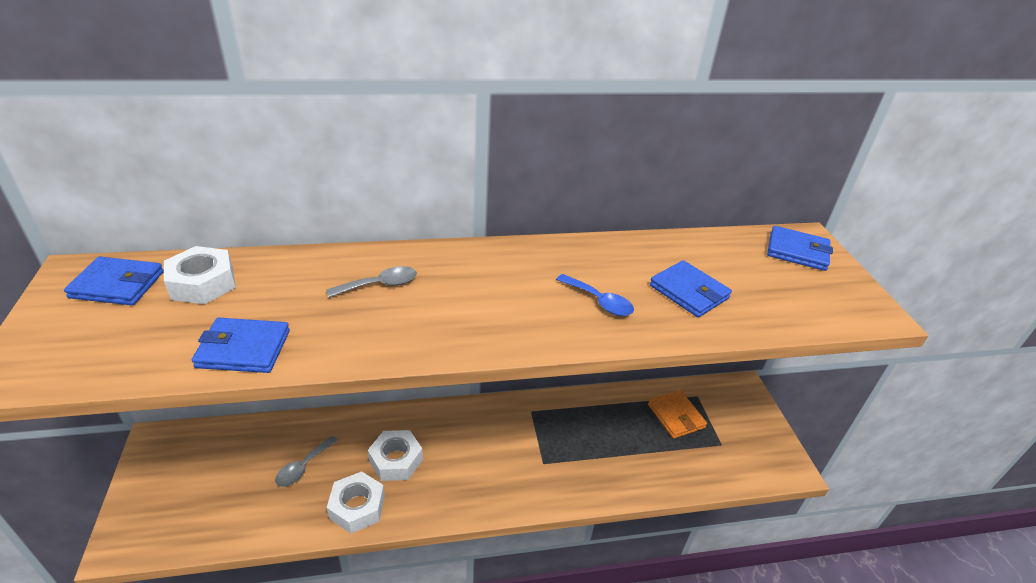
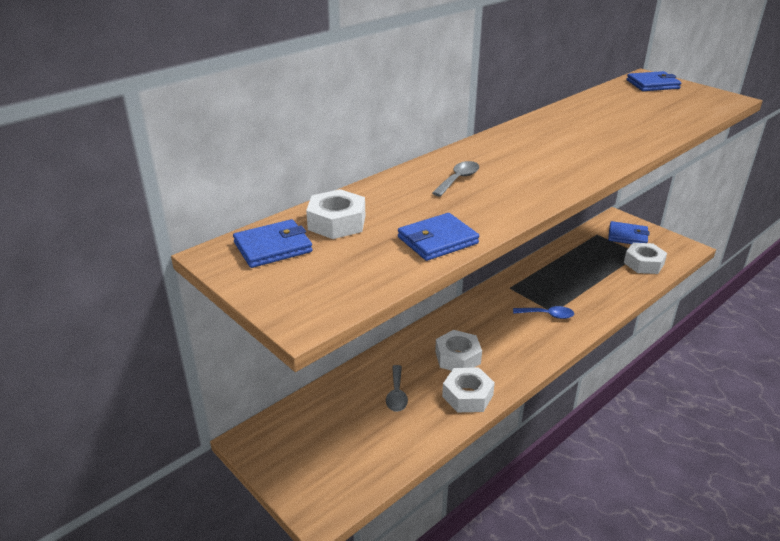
camera: 30 degrees left, 5 degrees down
blue spoon [556,274,634,316] -> blue spoon moved to [513,306,574,319]
orange wallet [648,390,707,439] -> none
blue wallet [650,260,732,317] -> blue wallet moved to [608,221,650,244]
none -> white nut [624,243,667,274]

